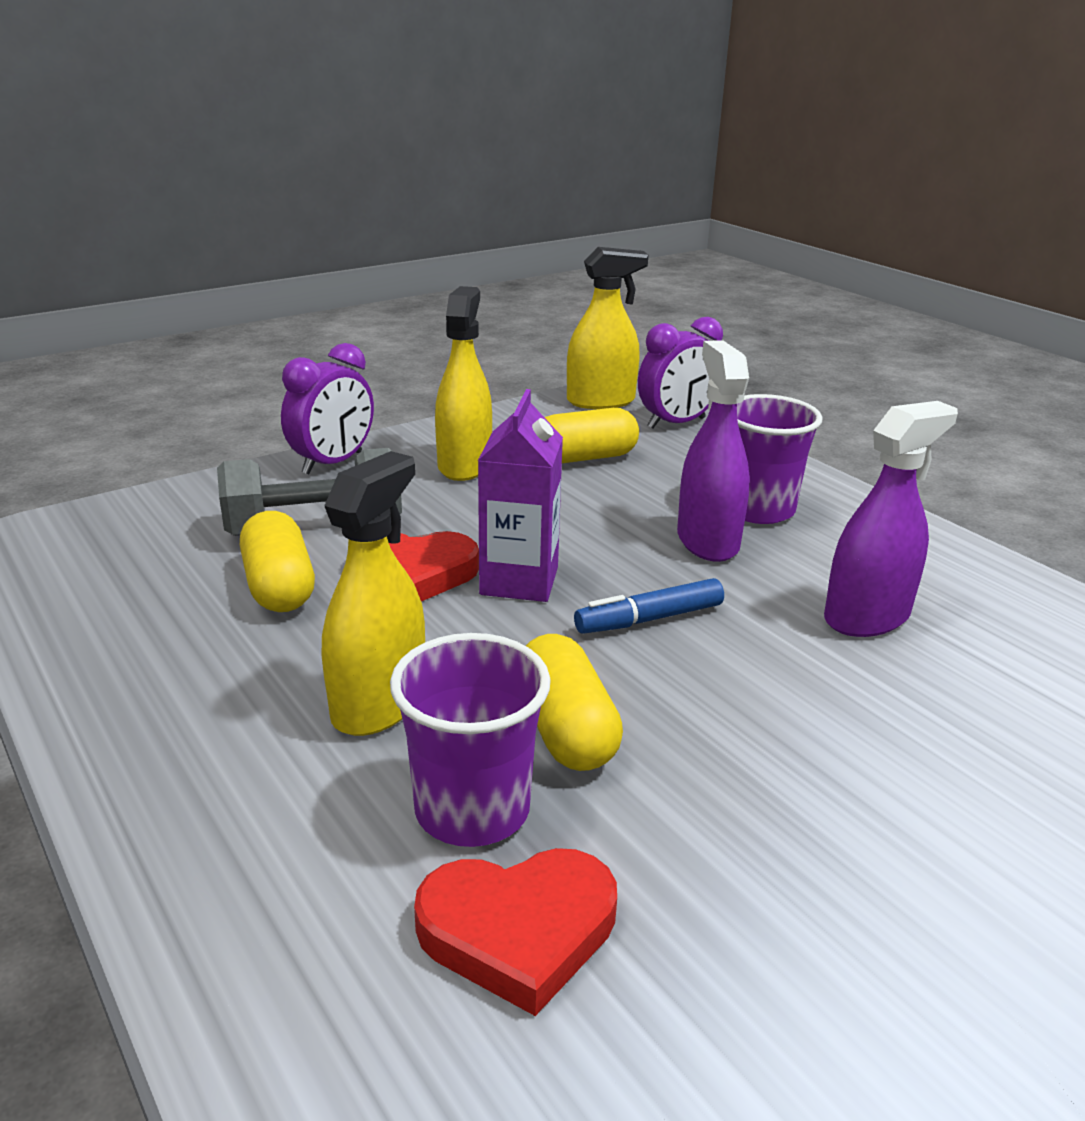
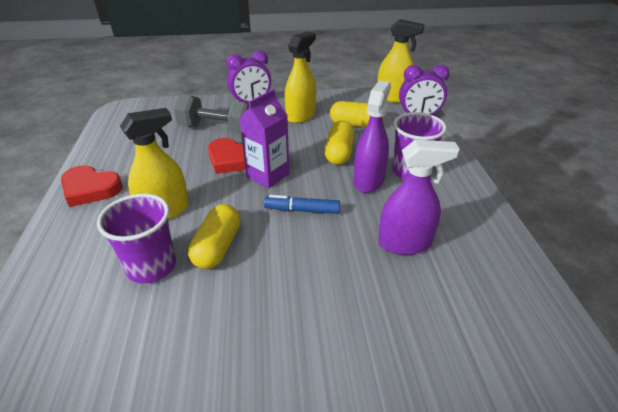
camera: 30 degrees right, 10 degrees up
yellow capsule [240,511,315,612] -> yellow capsule moved to [325,121,354,165]
red heart [414,848,617,1016] -> red heart moved to [61,165,123,207]

